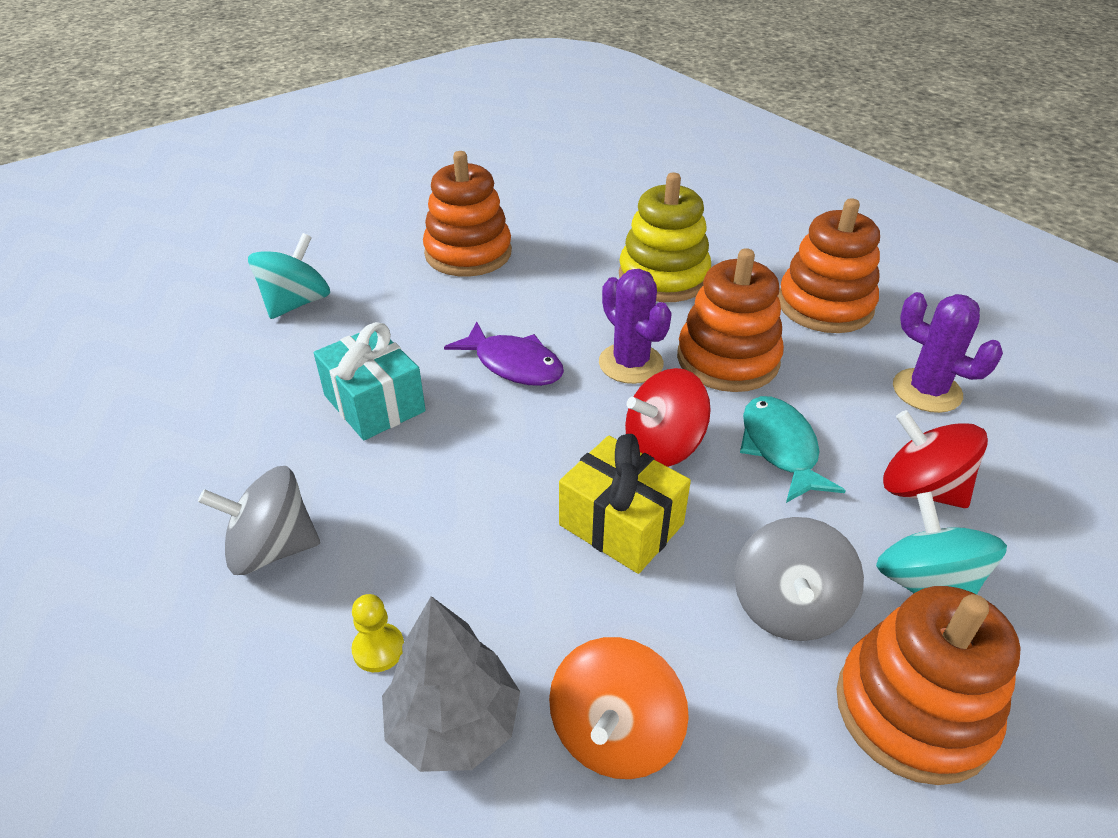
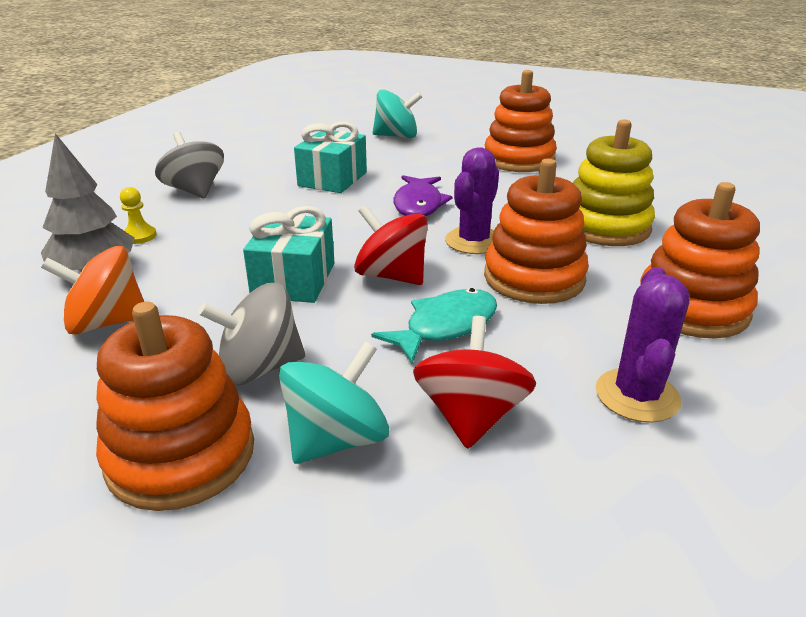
camera: 60 degrees right, 10 degrees down
yellow gift [559,434,691,574] -> turquoise gift [243,206,334,303]

